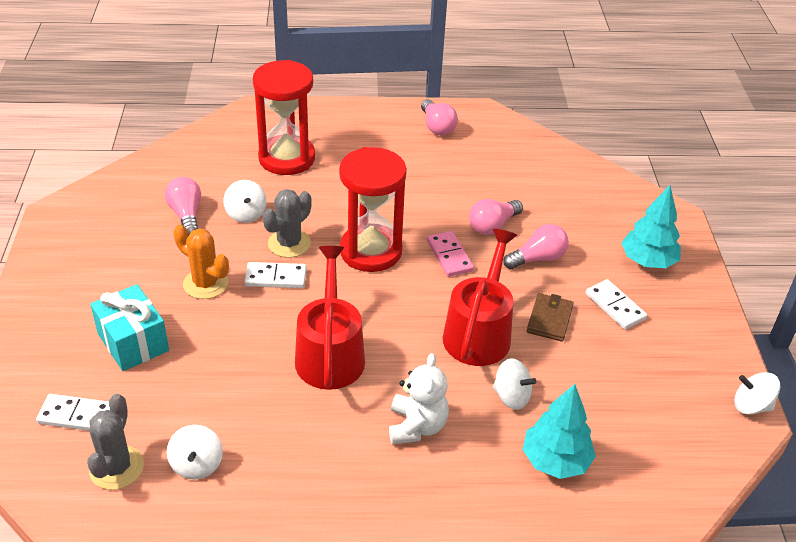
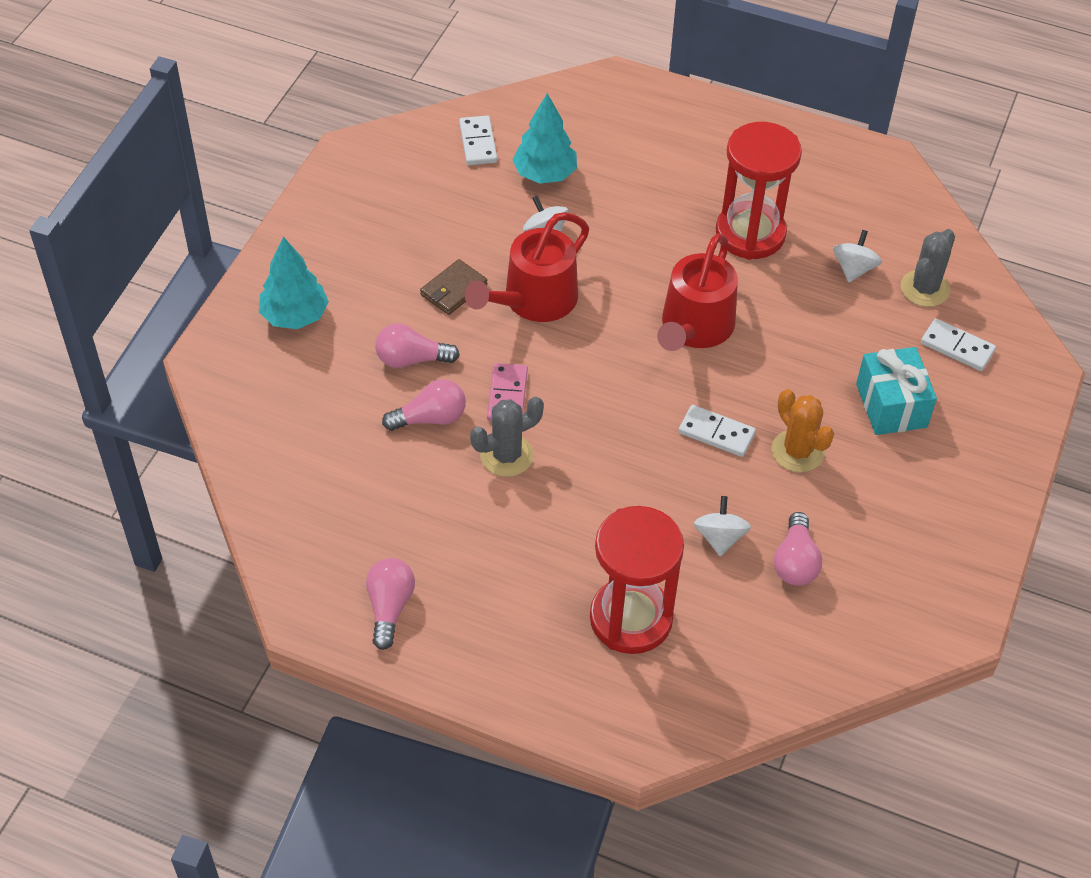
camera: 155 degrees left, 10 degrees up
grey cactus [263,189,312,258] -> grey cactus moved to [470,397,544,477]
red hourglass [339,147,407,272] -> red hourglass moved to [716,122,802,260]
white teddy bear [389,353,449,444] -> none
white domino [586,279,647,330] -> white domino moved to [459,116,497,165]
white spinning top [734,372,780,415] -> none

